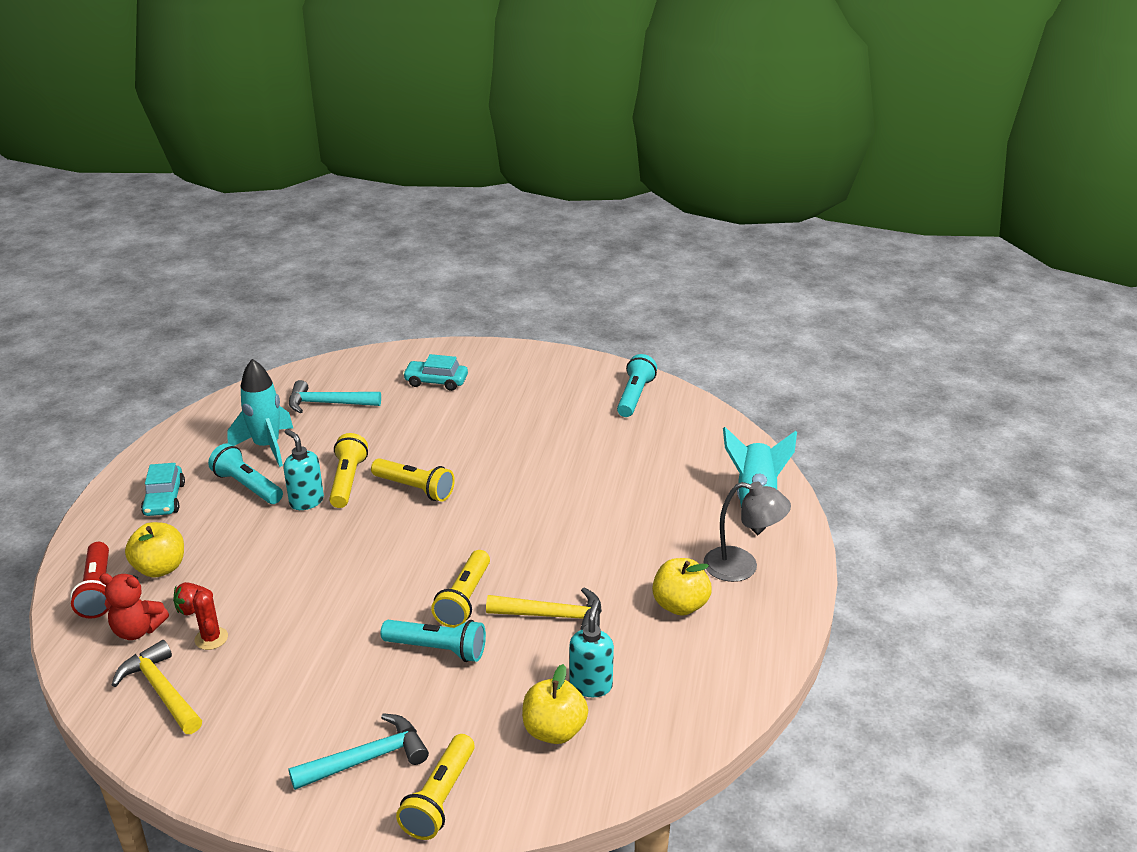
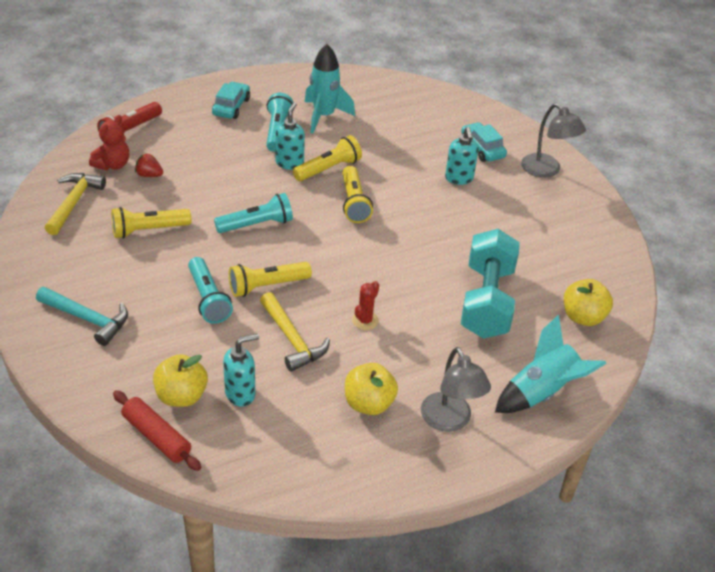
camera: 50 degrees right, 10 degrees up
red teddy bear [99,573,169,640] -> red teddy bear turned 120 degrees counterclockwise [89,115,129,170]
yellow apple [125,522,184,578] -> yellow apple moved to [564,279,613,326]
turquoise car [141,463,185,516] -> turquoise car turned 150 degrees clockwise [212,82,250,119]
red cactus [193,587,228,650] -> red cactus moved to [352,281,379,330]
turquoise hammer [289,380,381,413] -> none
yellow flashlight [396,734,475,840] -> yellow flashlight moved to [111,207,192,239]
turquoise flashlight [617,354,657,417] -> turquoise flashlight moved to [214,193,293,233]
none -> red rolling pin [113,390,201,471]
none -> turquoise soap dispenser [445,127,478,185]
none -> turquoise dumbbell [461,229,520,339]
none -> grey lamp [521,103,586,178]

